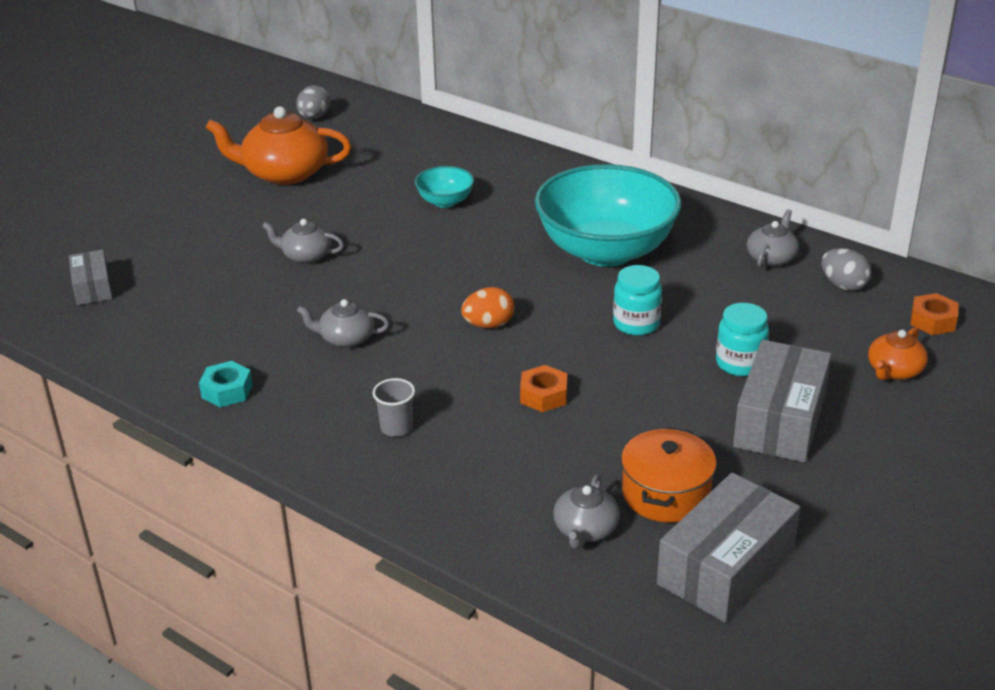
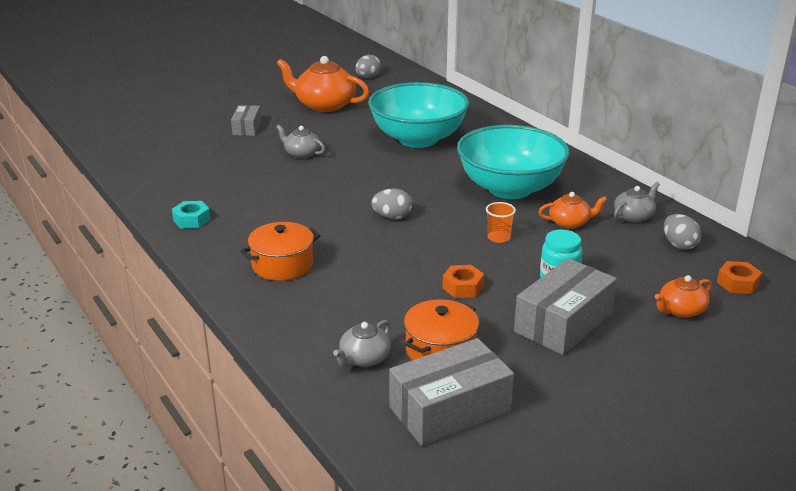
camera: 20 degrees right, 5 degrees down
grey box [69,249,113,305] -> grey box moved to [231,105,261,136]
grey teapot [297,299,389,348] -> none
grey cup [373,378,415,437] -> orange pot [241,222,321,281]
turquoise bowl [415,166,474,208] -> turquoise bowl [368,82,469,148], size x2.29
orange egg [461,287,515,328] -> grey egg [371,188,412,219]
orange nut [520,365,567,412] -> orange nut moved to [442,265,484,298]
turquoise jar [613,265,662,336] -> orange cup [486,202,516,243]
none -> orange teapot [538,192,607,229]

